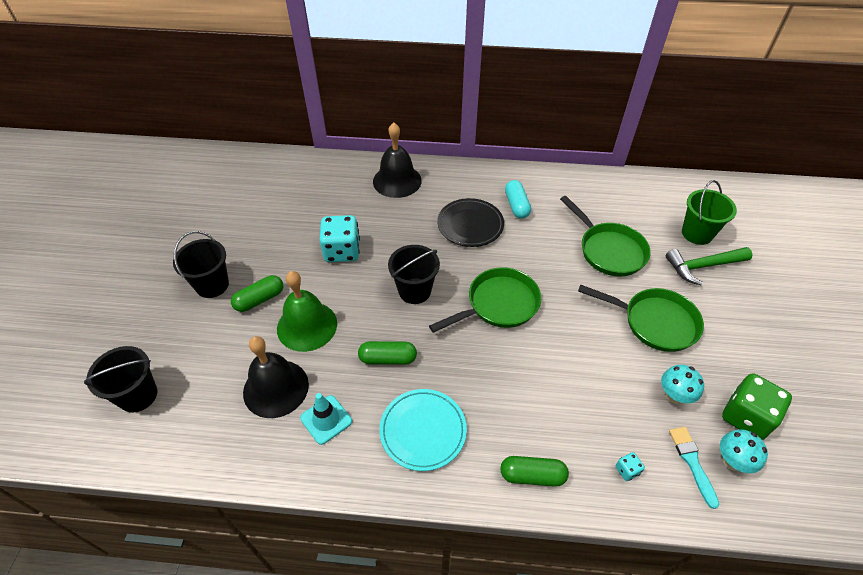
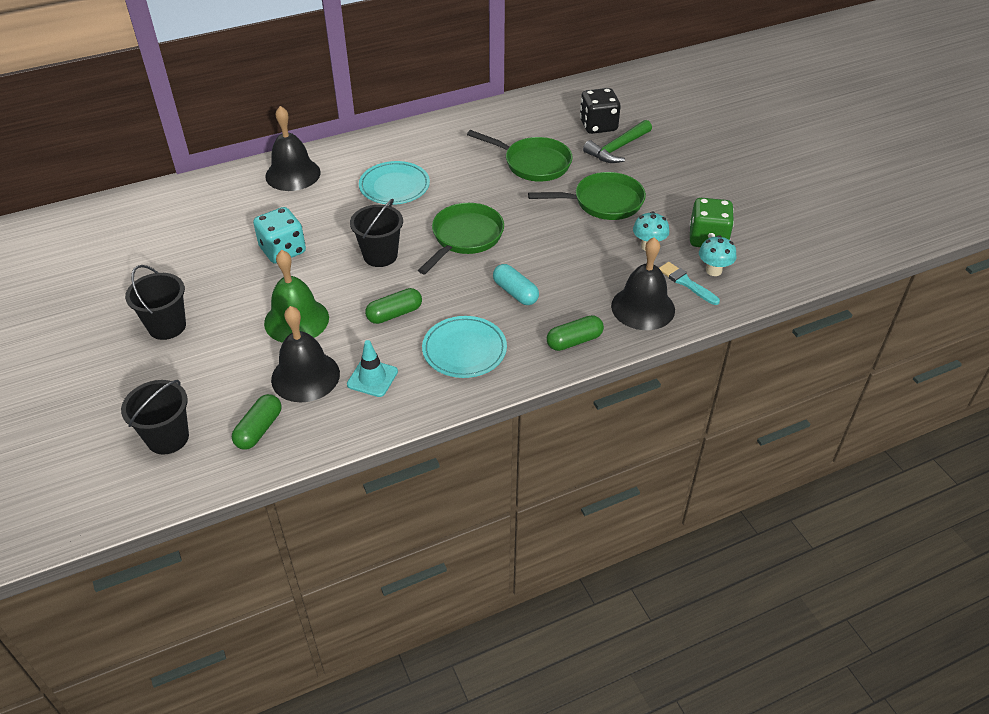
camera: 30 degrees left, 5 degrees down
green capsule [231,275,283,312] -> green capsule moved to [232,394,282,449]
black plate [437,198,504,247] -> turquoise plate [359,161,430,205]
turquoise capsule [505,180,531,219] -> turquoise capsule moved to [493,264,539,305]
turquoise dice [616,452,645,481] -> black bell [611,237,675,330]
green bucket [682,180,737,245] -> black dice [580,88,621,134]

